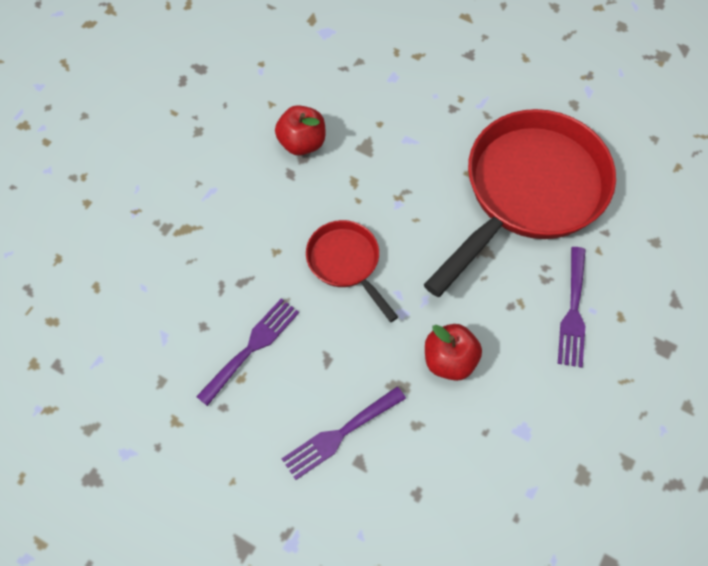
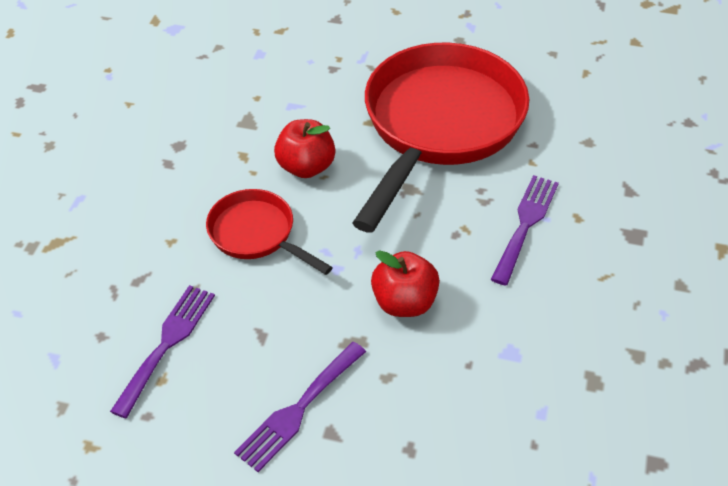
camera: 15 degrees left, 15 degrees down
red apple [275,105,326,155] -> red apple moved to [274,119,335,178]
purple fork [558,247,586,368] -> purple fork turned 150 degrees counterclockwise [491,175,559,286]

